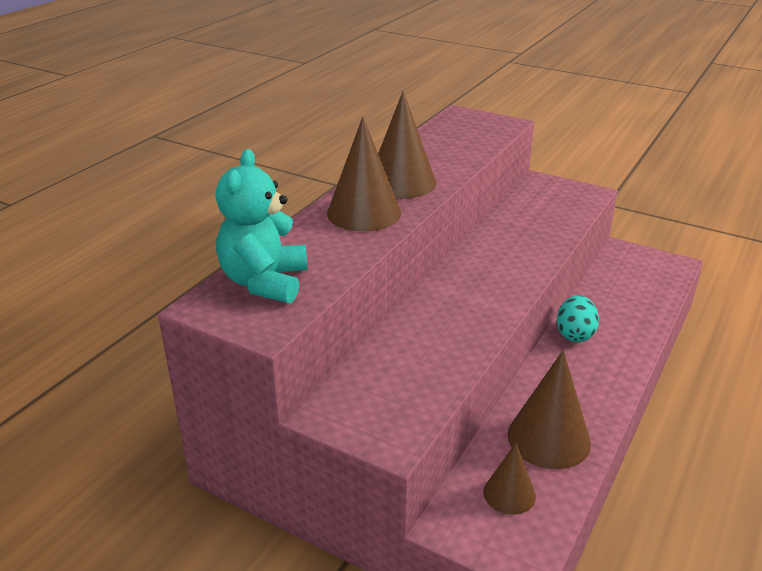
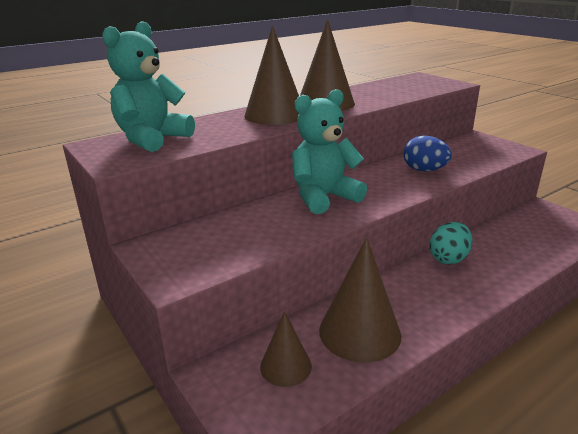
camera: 25 degrees right, 5 degrees down
none -> turquoise teddy bear [292,89,367,214]
none -> blue egg [403,136,452,171]

